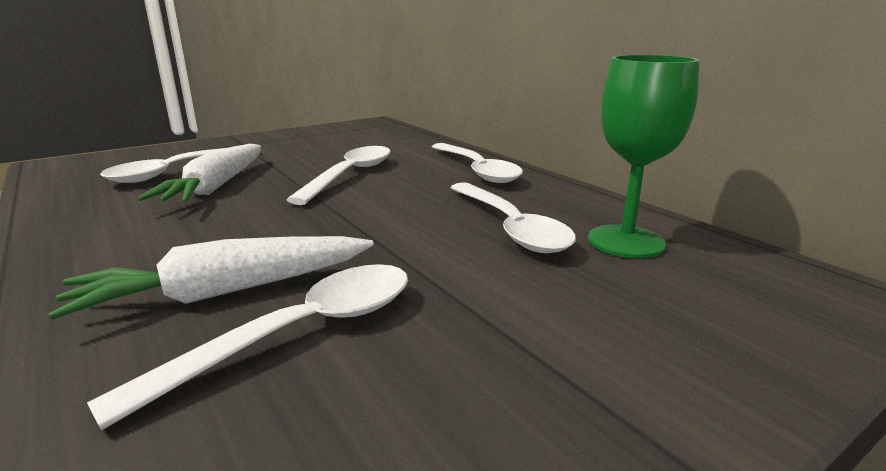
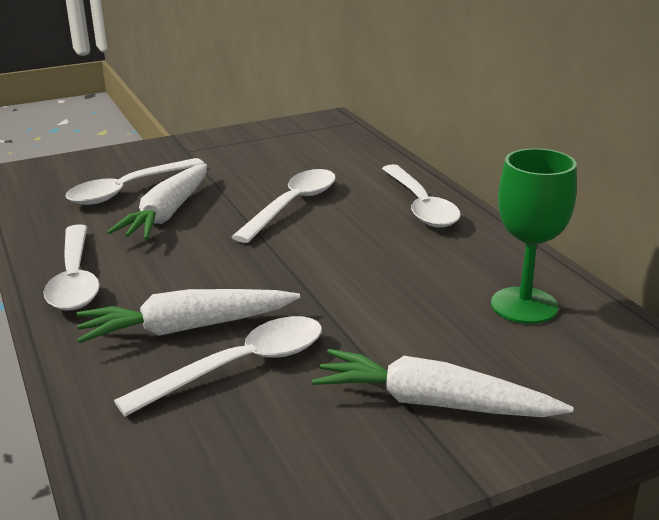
camera: 10 degrees right, 5 degrees up
white spoon [450,182,576,253] -> white spoon moved to [44,224,100,310]
none -> white carrot [312,349,573,417]

